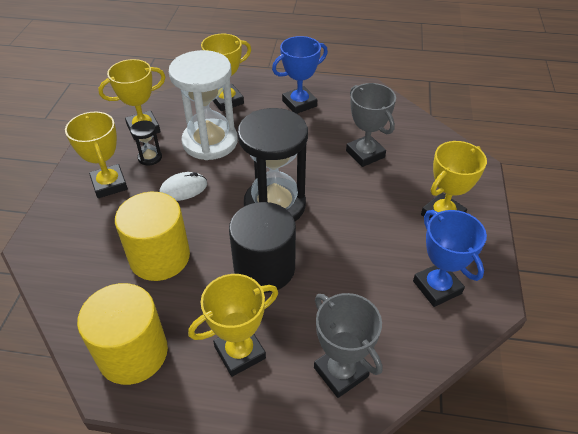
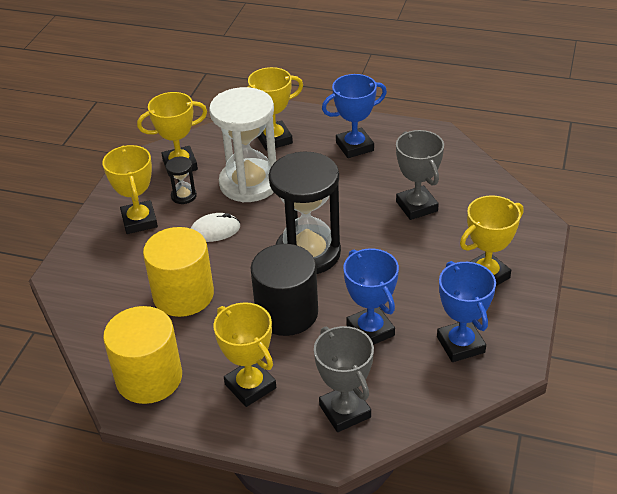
camera: 10 degrees right, 5 degrees down
yellow trophy [188,274,278,377] -> yellow trophy turned 75 degrees clockwise [213,302,276,407]
none -> blue trophy [343,248,399,345]

